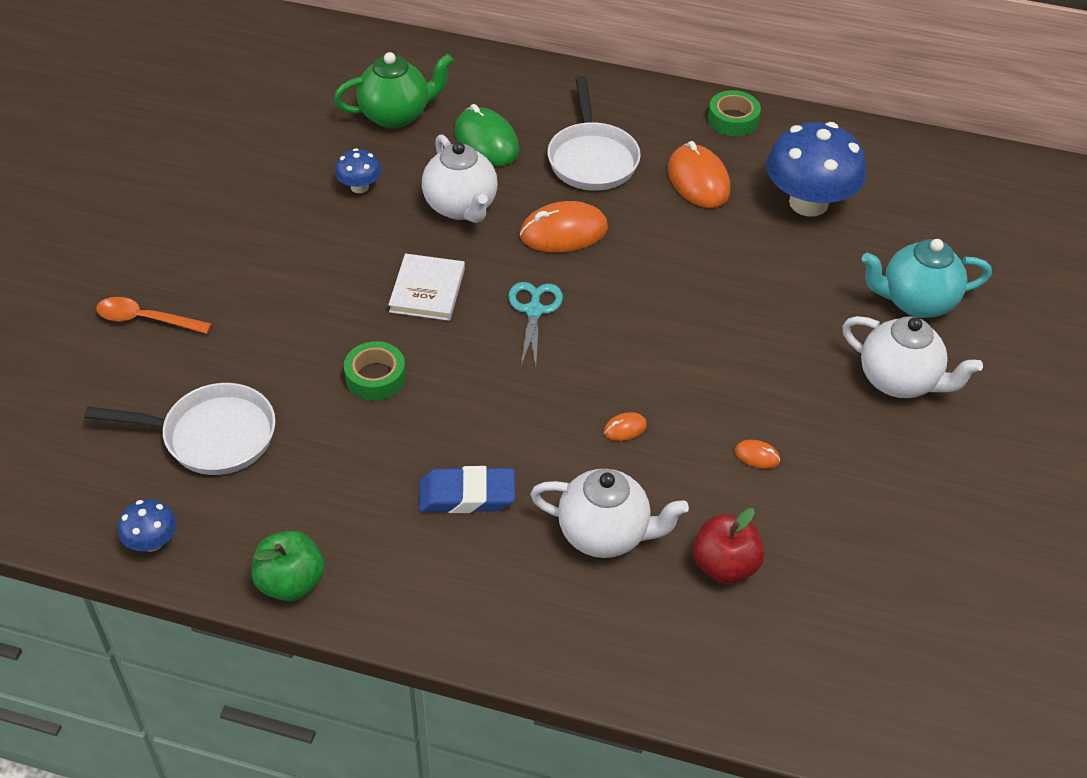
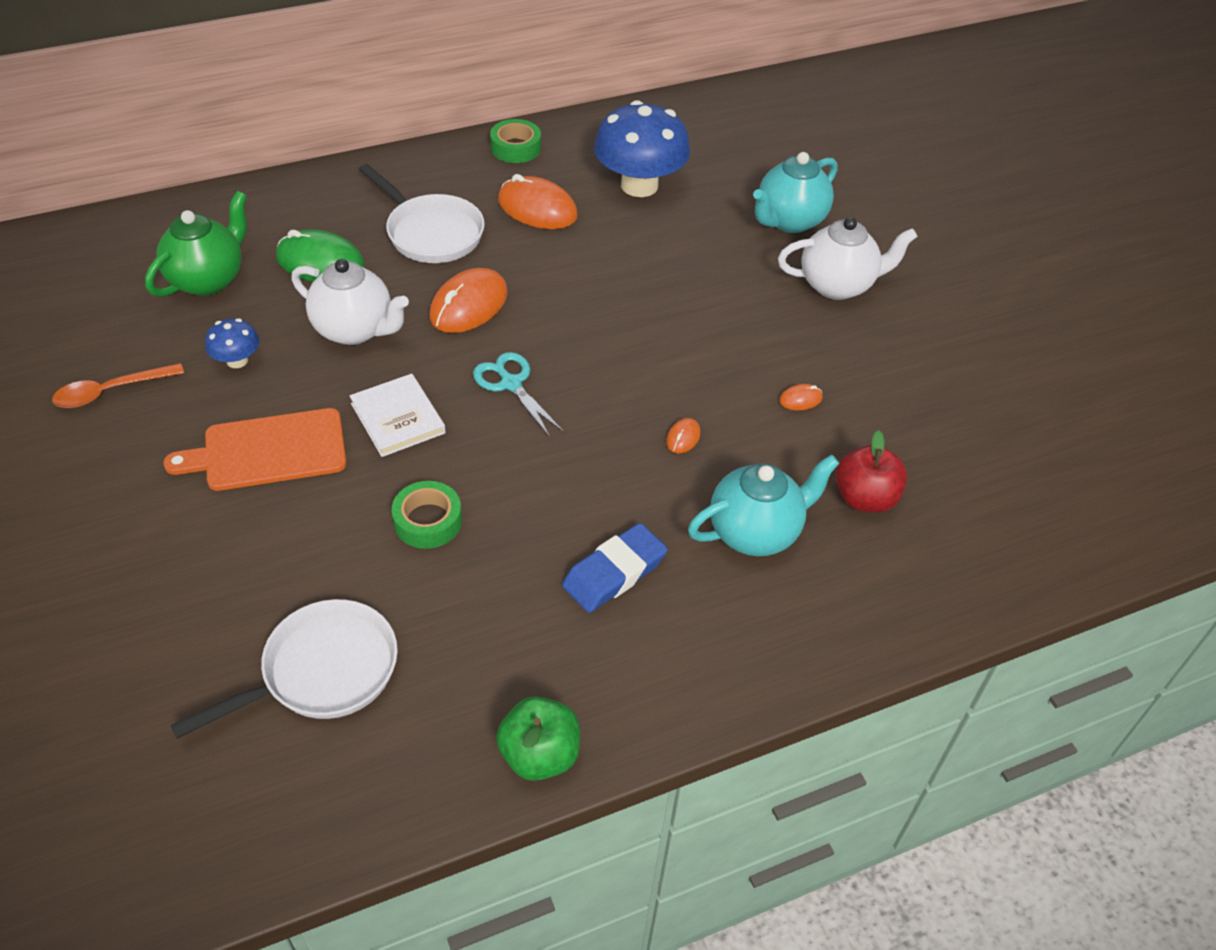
camera: 40 degrees left, 0 degrees up
orange spoon [96,297,212,334] -> orange spoon moved to [52,363,184,408]
blue mushroom [118,499,176,552] -> none
white teapot [530,469,689,558] -> turquoise teapot [688,455,839,556]
none -> orange cutting board [163,408,346,491]

